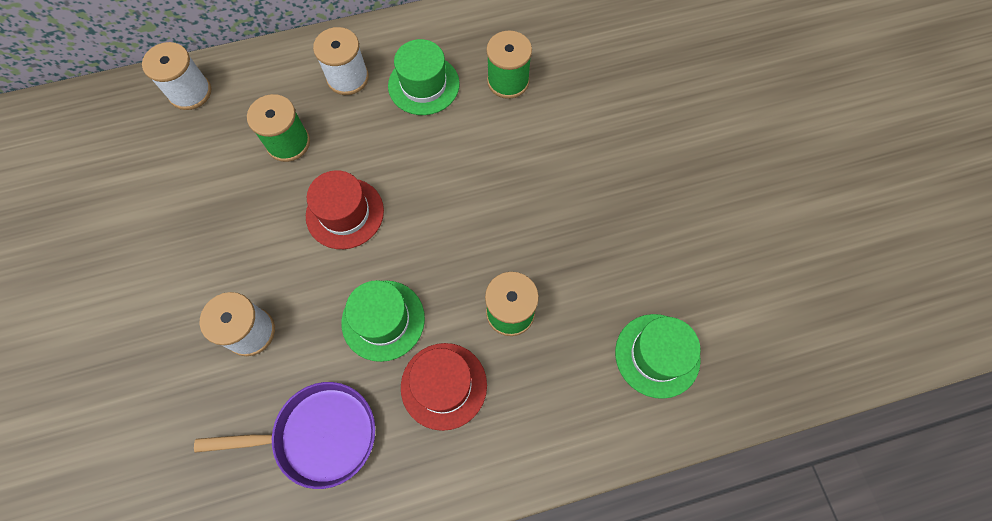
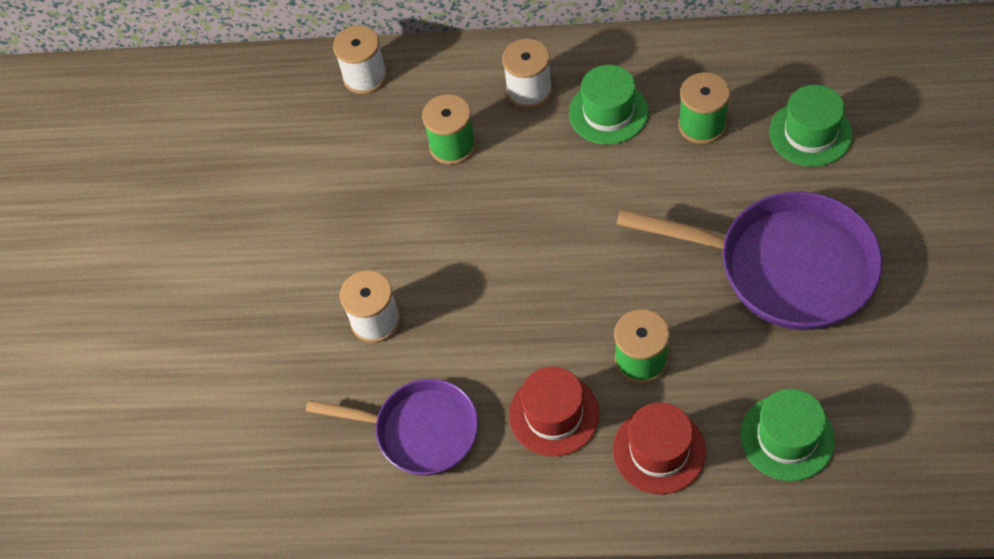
camera: 25 degrees right, 10 degrees down
red hat [306,170,384,249] -> red hat moved to [613,402,706,494]
green hat [341,280,425,362] -> green hat moved to [769,85,852,167]
none -> purple pan [616,191,883,330]

